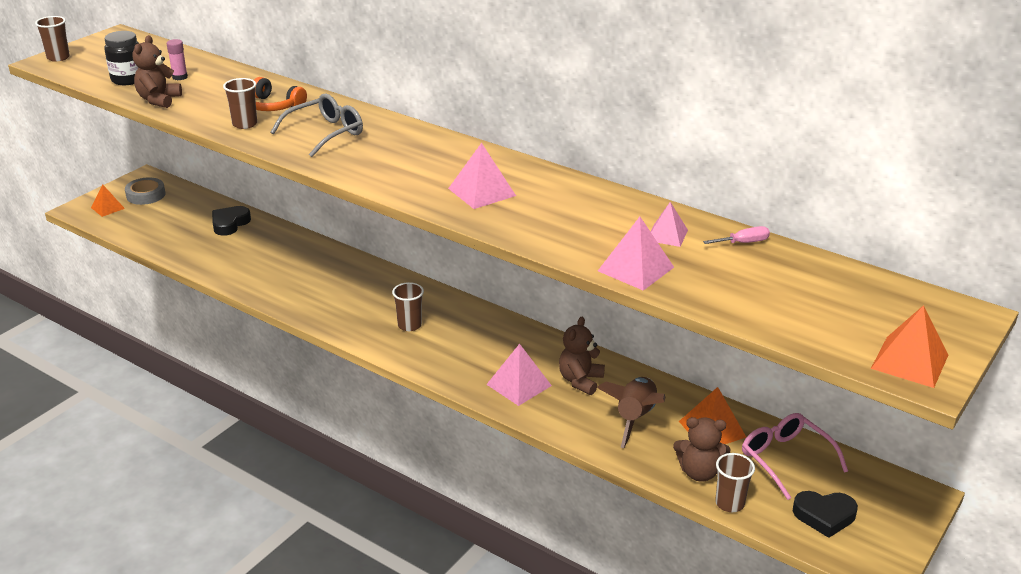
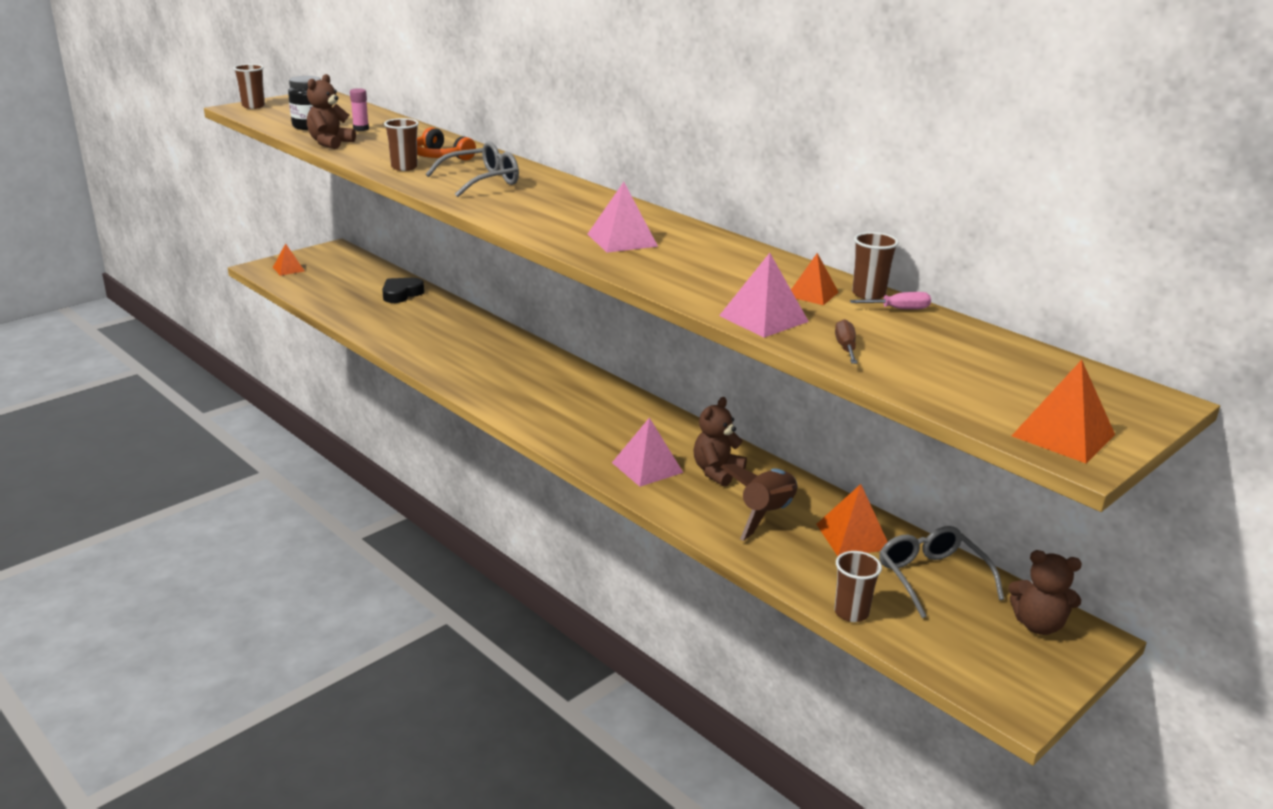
camera: 10 degrees right, 5 degrees down
grey tape [125,177,165,205] -> none
brown cup [392,282,424,331] -> brown cup moved to [852,232,899,300]
pink pyramid [651,202,688,247] -> orange pyramid [791,253,838,305]
brown teddy bear [673,417,730,482] -> brown teddy bear moved to [1008,550,1082,635]
pink glasses [742,413,848,500] -> grey glasses [879,526,1004,618]
black heart [793,491,858,538] -> none
none -> brown screwdriver [835,319,857,364]

